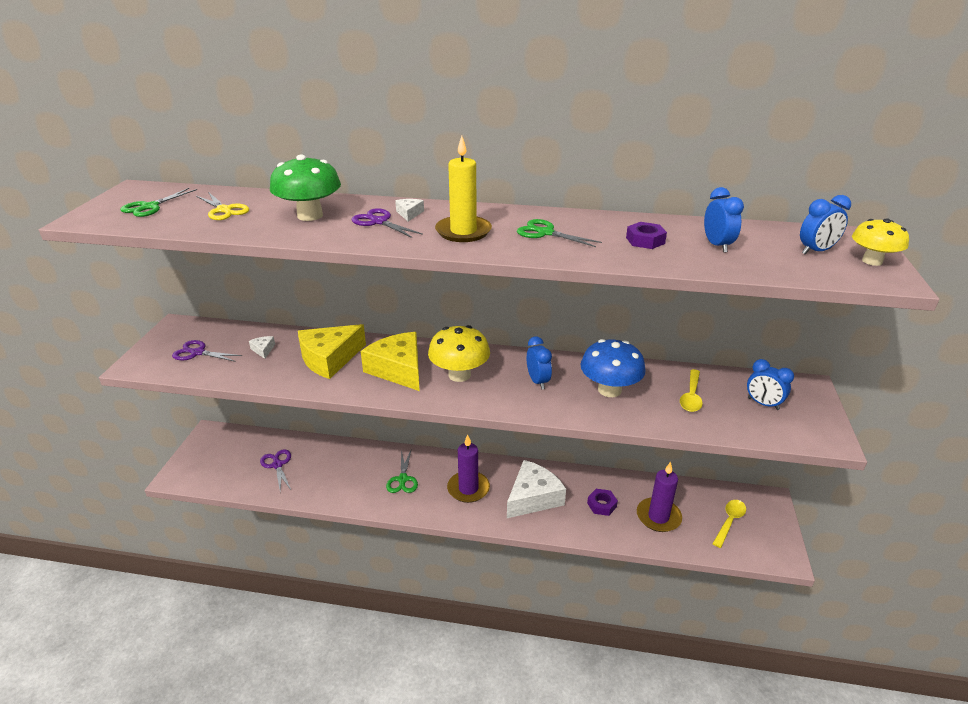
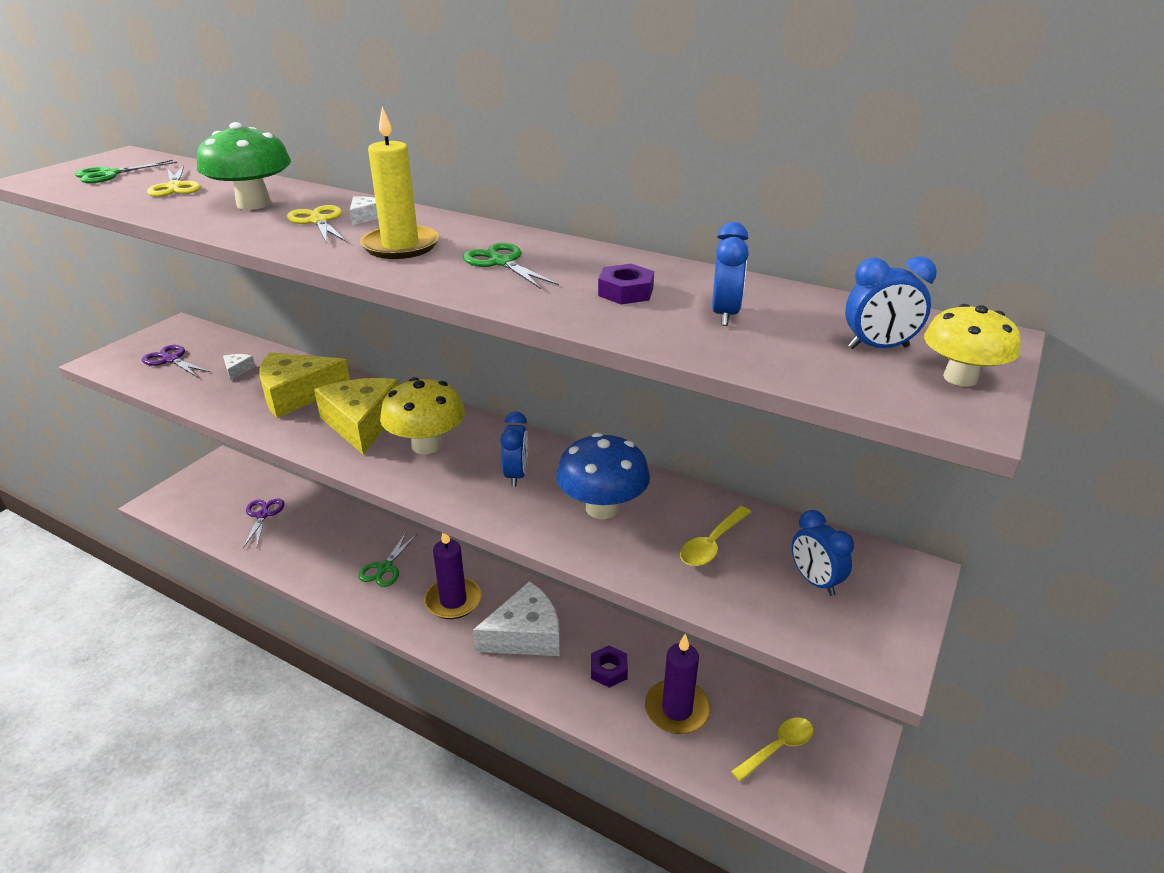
camera: 20 degrees right, 0 degrees up
purple scissors [352,208,423,238] -> yellow scissors [287,205,347,243]

